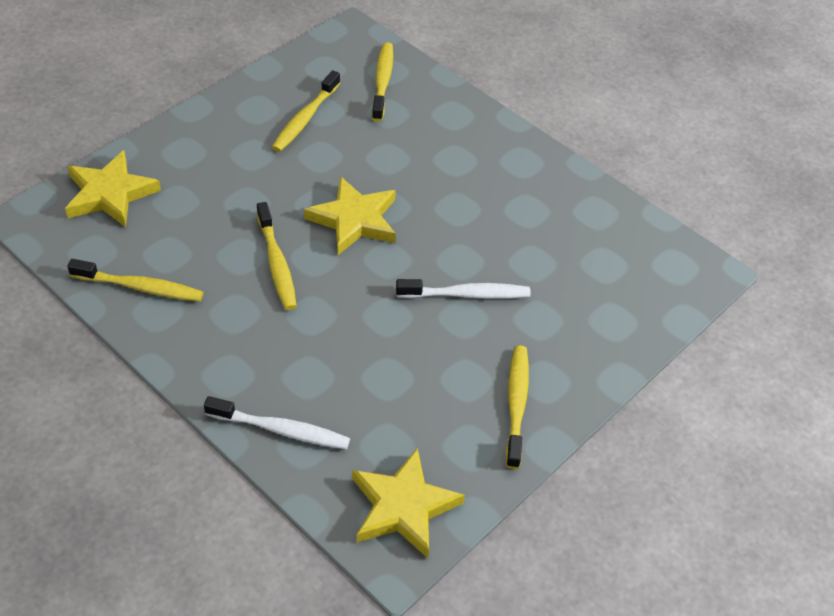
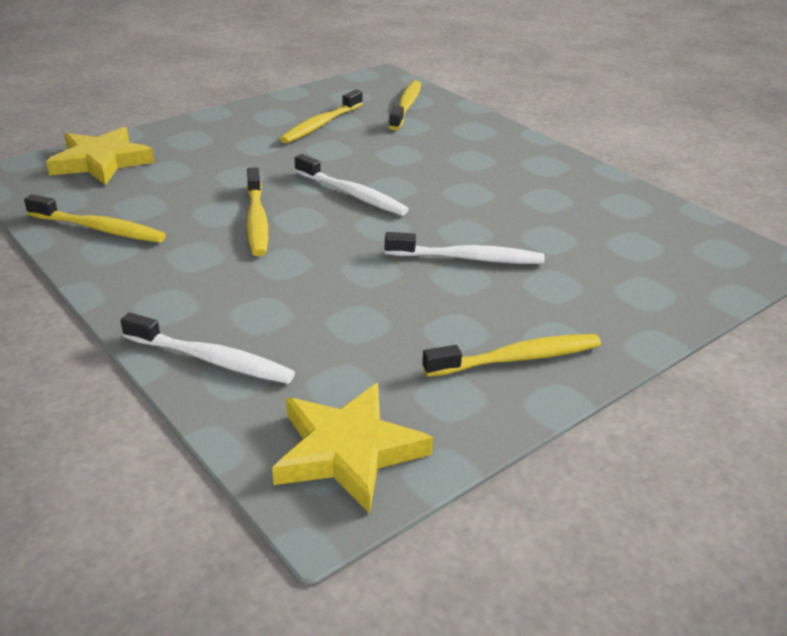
camera: 10 degrees right, 15 degrees down
yellow star [304,176,396,255] -> white toothbrush [295,154,409,215]
yellow toothbrush [506,345,529,469] -> yellow toothbrush turned 60 degrees clockwise [422,334,601,377]

